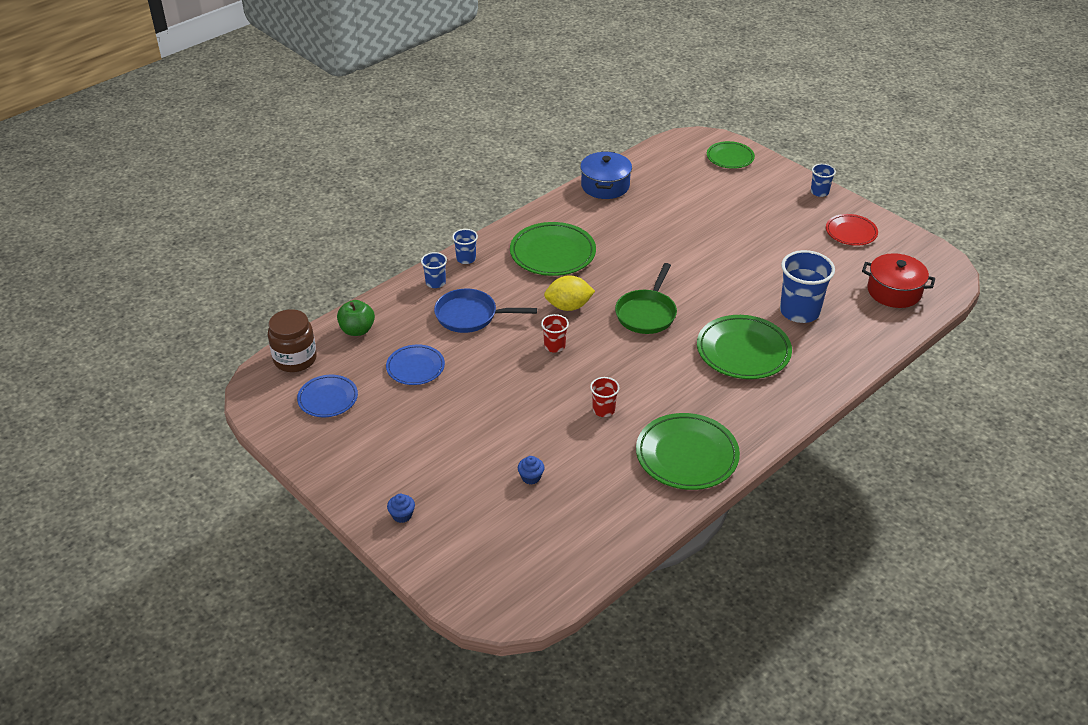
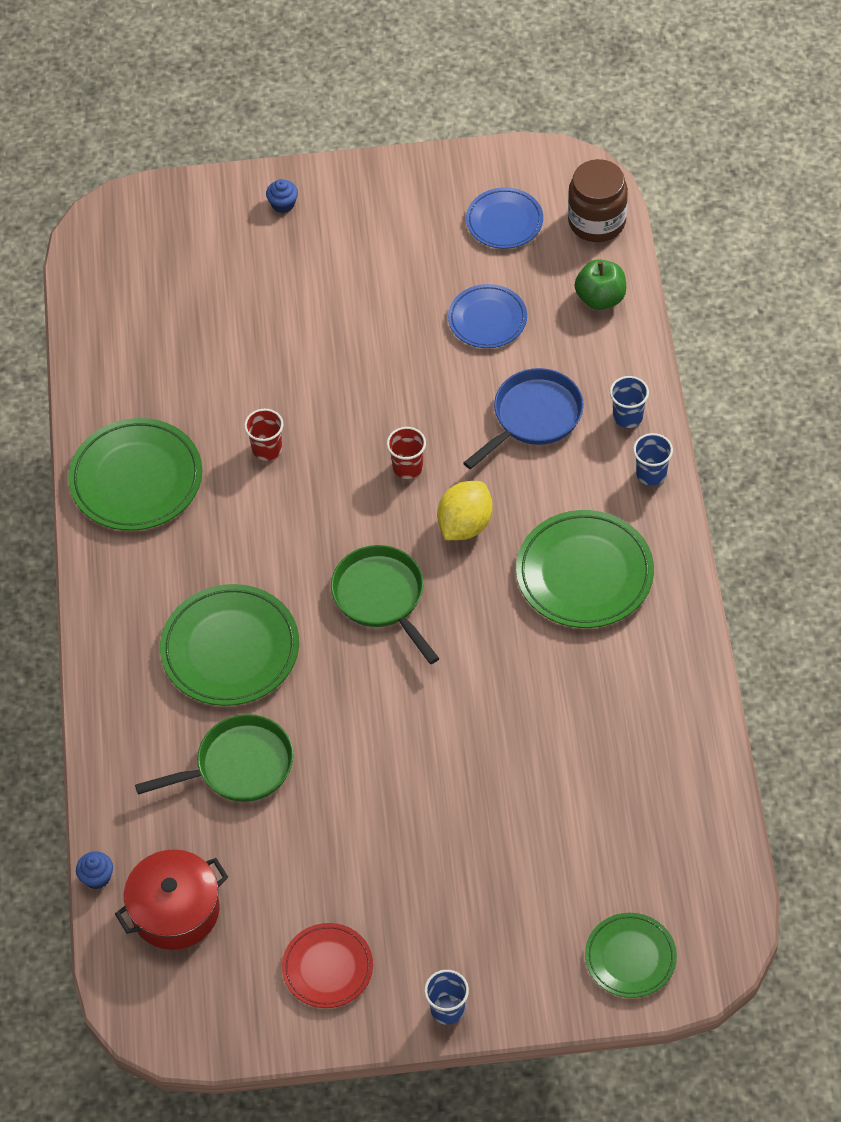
camera: 130 degrees right, 15 degrees up
blue cupcake [518,456,544,484] -> blue cupcake moved to [76,851,113,889]
blue pot [580,151,632,199] -> none
blue cup [780,250,835,323] -> green pan [135,714,294,802]

